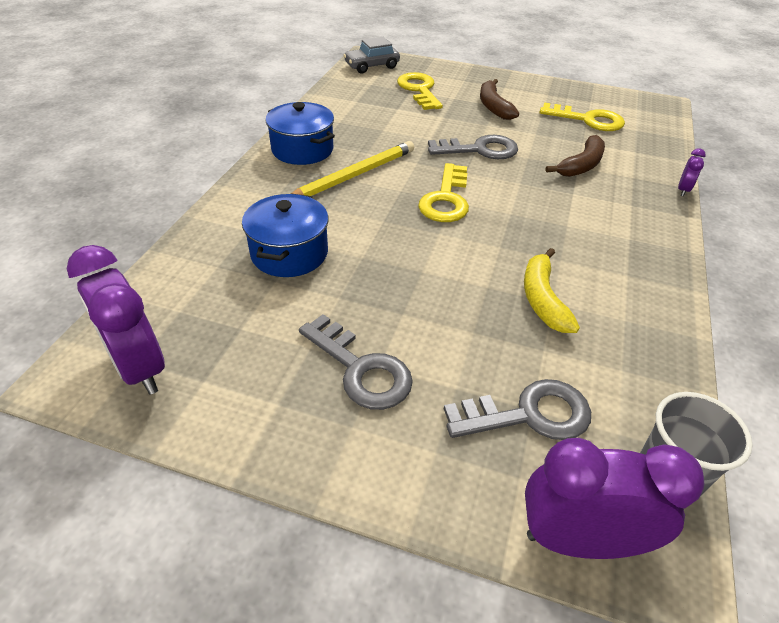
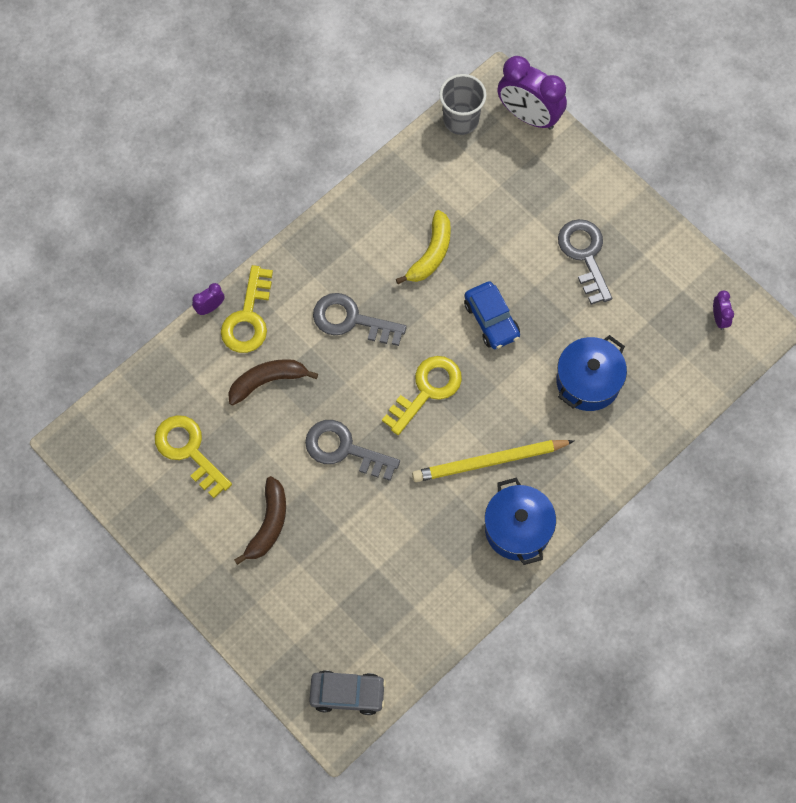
camera: 150 degrees left, 25 degrees up
purple clock [67,245,165,395] -> purple clock [713,291,734,330], size x0.45
yellow key [397,72,443,110] -> yellow key moved to [221,265,273,353]
grey key [444,379,591,440] -> grey key moved to [313,293,407,346]
none -> blue car [464,281,520,349]

